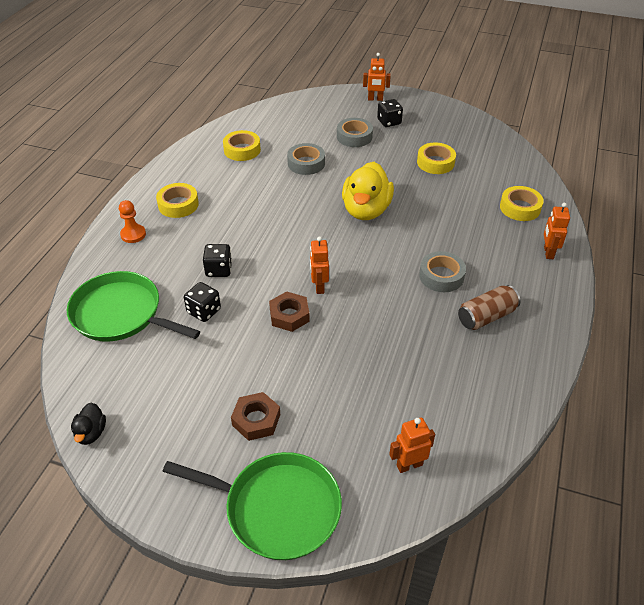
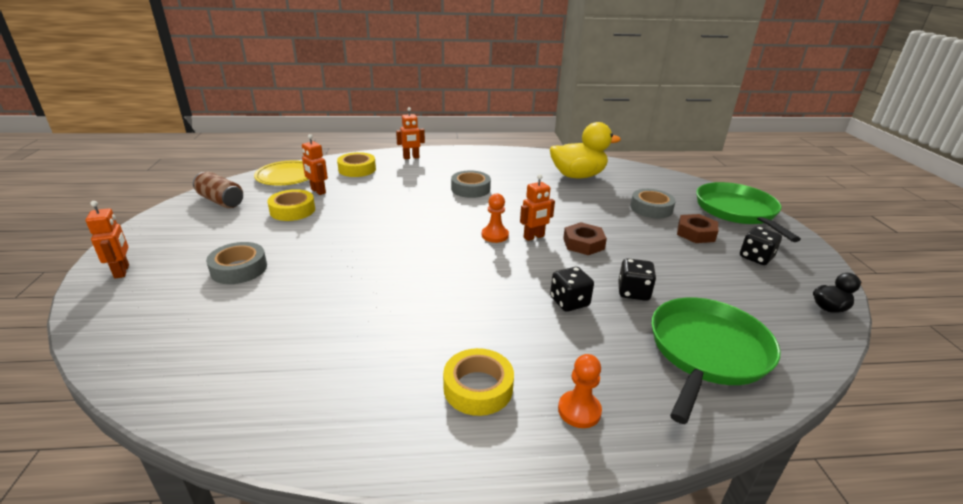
camera: 115 degrees left, 15 degrees down
green pan [67,271,200,342] -> green pan turned 150 degrees counterclockwise [651,297,781,424]
yellow tape [223,130,261,161] -> none
grey tape [287,143,325,175] -> grey tape moved to [630,189,676,218]
yellow duck [342,162,394,220] -> yellow duck moved to [550,122,621,178]
black dice [377,99,403,127] -> black dice moved to [740,226,782,265]
orange robot [389,418,435,473] -> orange robot moved to [302,134,328,195]
brown can [458,285,521,330] -> brown can moved to [193,172,243,208]
none -> yellow plate [254,160,309,185]
none -> orange pawn [482,193,509,243]

